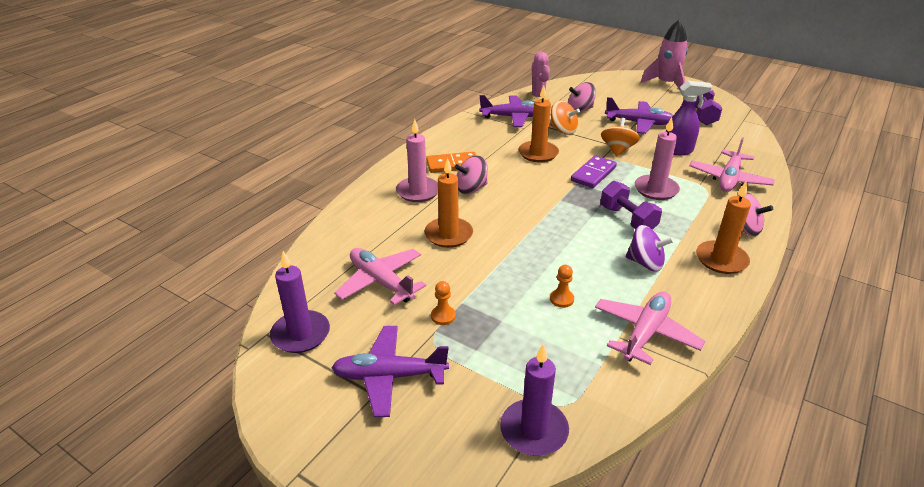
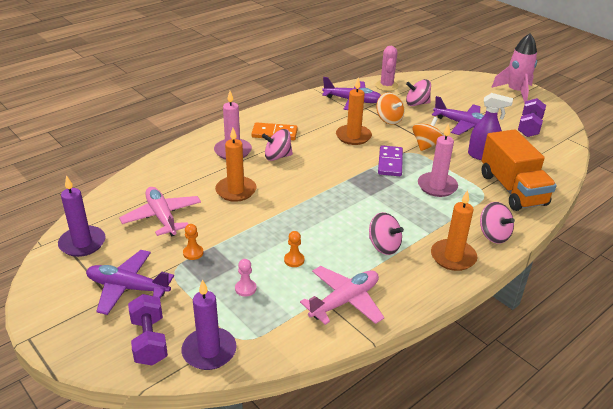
camera: 15 degrees right, 0 degrees up
purple domino [571,155,617,188] -> purple domino turned 45 degrees counterclockwise [378,145,403,176]
purple dumbbell [601,181,662,230] -> purple dumbbell moved to [128,294,168,365]
purple spinning top [626,225,674,272] -> pink spinning top [369,212,404,255]
pink plane [689,137,775,192] -> orange truck [481,129,557,211]
none -> pink pawn [235,259,257,297]

